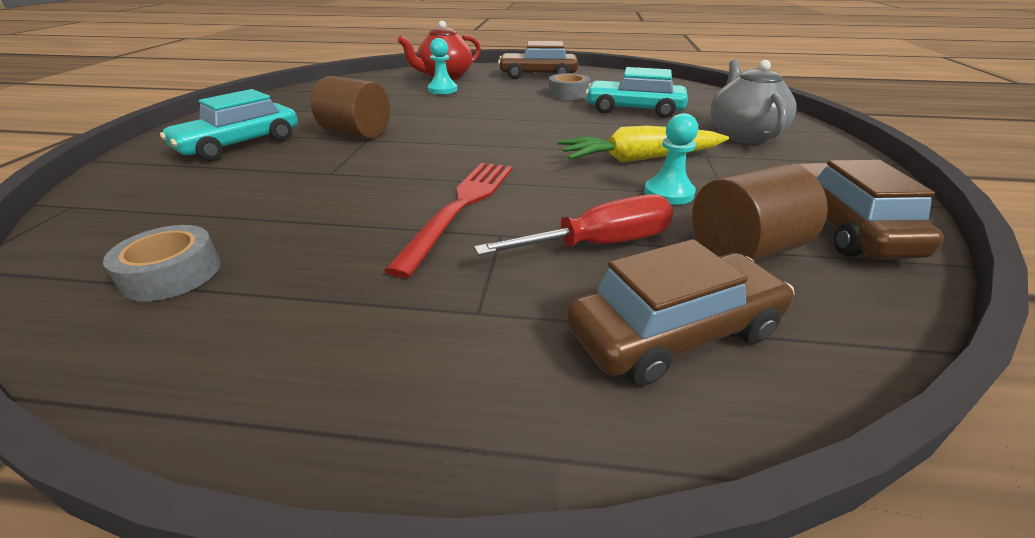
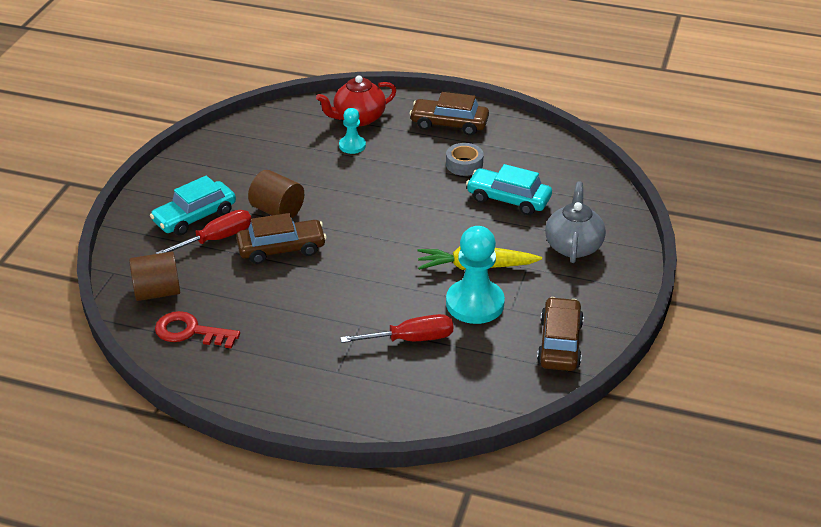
camera: 10 degrees right, 5 degrees up
grey tape [103,225,221,302] -> red key [155,311,240,349]
red fork [384,163,512,278] -> none
brown car [567,239,795,386] -> brown car moved to [236,213,326,264]
turquoise pawn [644,113,698,205] -> turquoise pawn [446,226,505,324], size x1.87
brown cylinder [692,164,828,261] -> brown cylinder moved to [129,252,180,301]
none -> red screwdriver [156,210,252,254]

